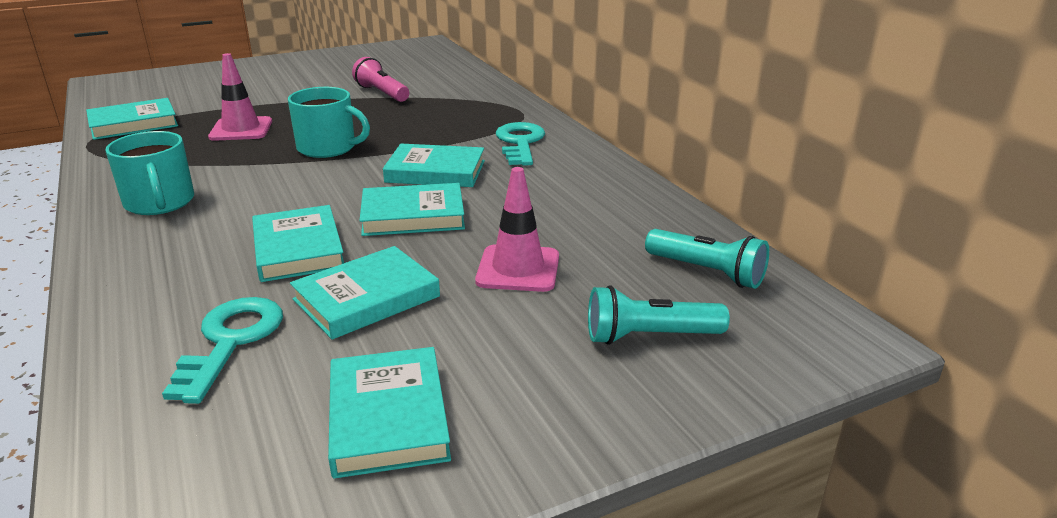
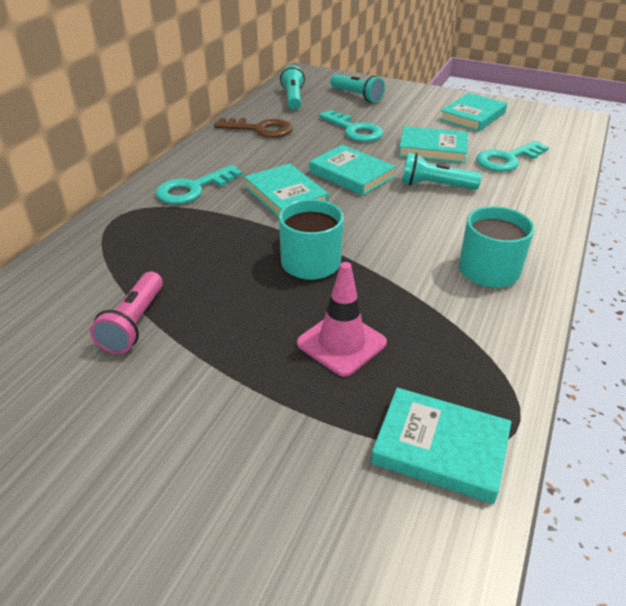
camera: 130 degrees left, 10 degrees up
turquoise book [252,205,344,282] -> turquoise flashlight [402,153,482,190]
pink traffic cone [475,167,559,292] -> turquoise key [319,110,384,142]
none -> brown key [214,118,293,138]

